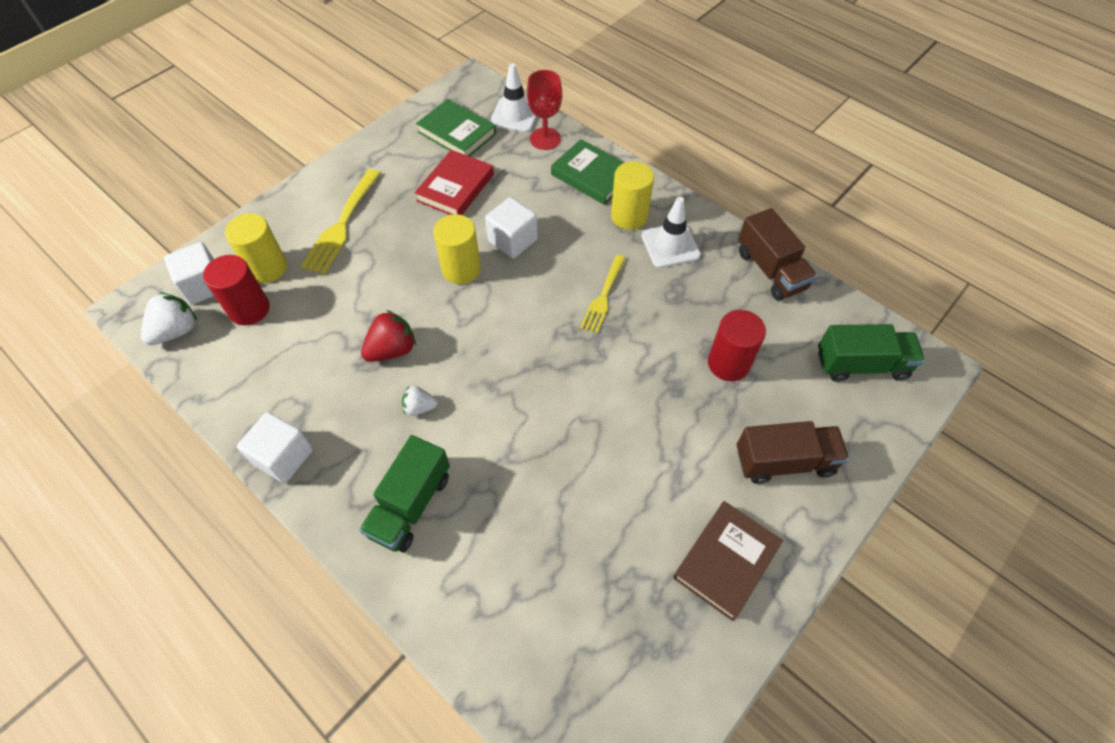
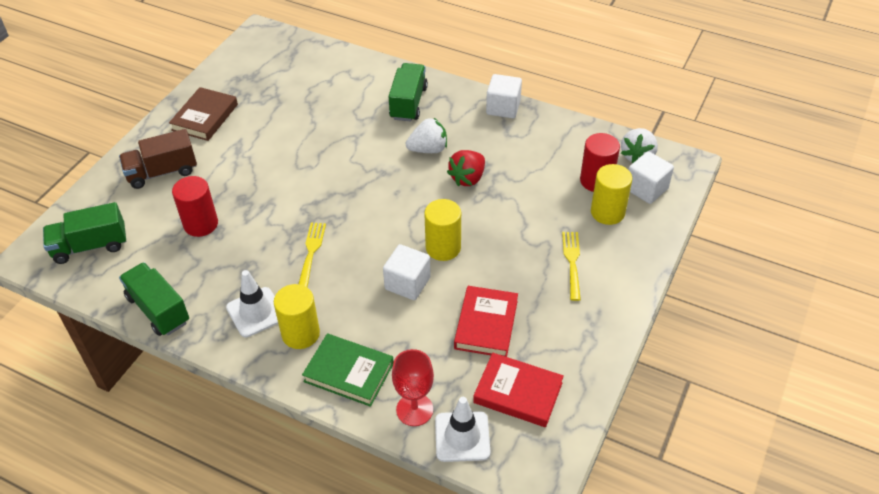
camera: 165 degrees right, 10 degrees down
yellow fork [300,169,381,274] -> yellow fork [562,232,581,301], size x0.67
white strawberry [402,386,438,416] -> white strawberry [406,117,447,153], size x1.66
green book [416,99,496,156] -> red book [473,353,564,427]
brown truck [738,208,817,300] -> green truck [119,262,189,336]

